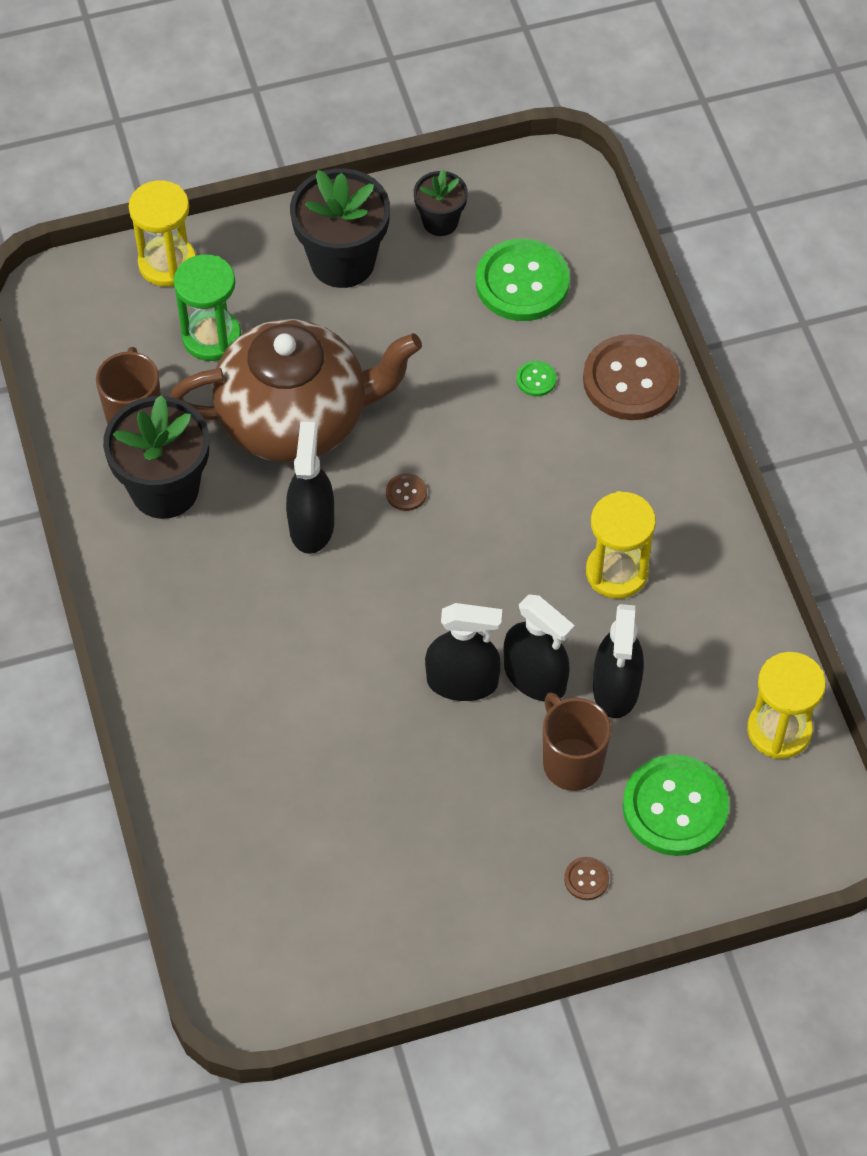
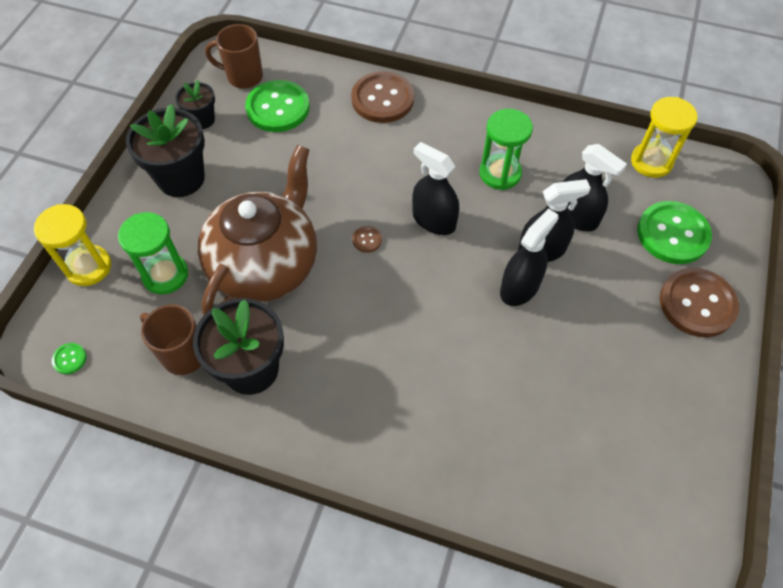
camera: 55 degrees left, 0 degrees up
black spray bottle [286,422,334,554] -> black spray bottle moved to [412,142,459,235]
green button [516,361,557,397] -> green button moved to [52,343,86,374]
brown mug [543,692,611,791] -> brown mug moved to [205,24,263,89]
brown button [564,857,609,900] -> brown button [660,268,739,337], size x2.39
yellow hourglass [586,491,656,599] -> green hourglass [480,109,533,190]

